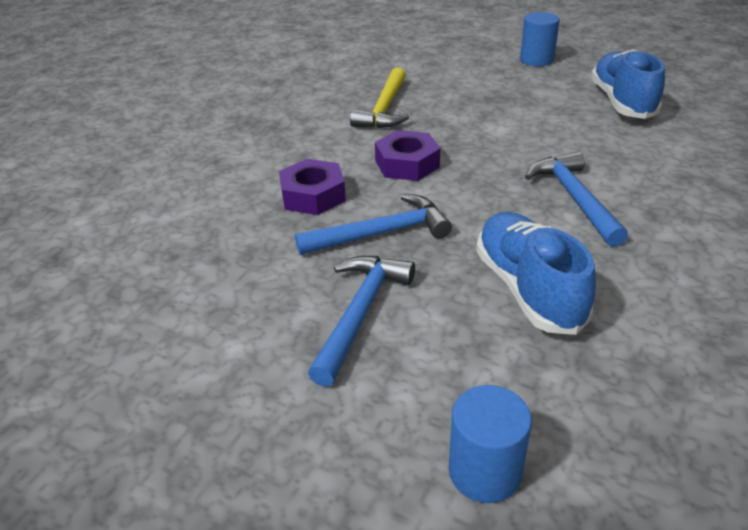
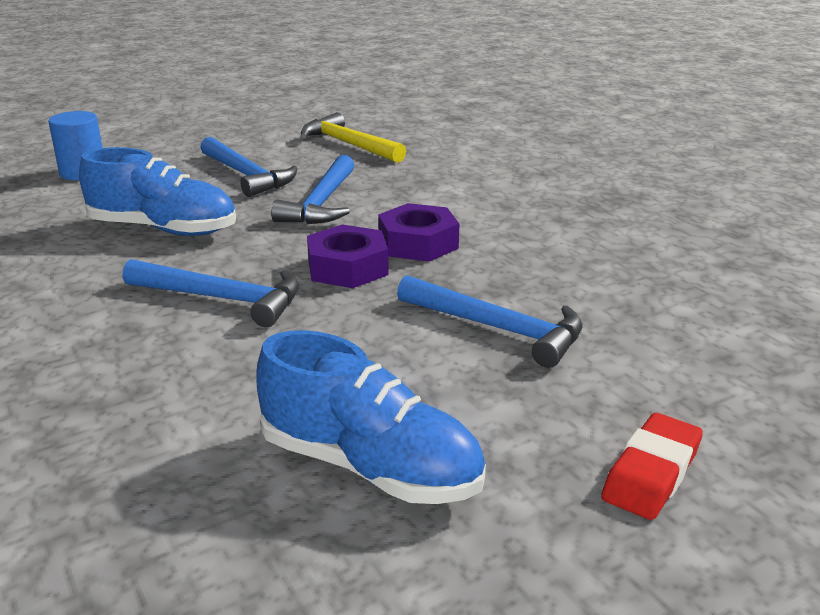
camera: 120 degrees right, 10 degrees down
purple nut [279,159,346,215] -> purple nut moved to [307,224,389,288]
yellow hammer [350,67,409,128] -> yellow hammer moved to [301,112,406,163]
blue cylinder [520,12,560,66] -> red eraser [601,413,703,520]
none -> blue hammer [397,275,582,368]

